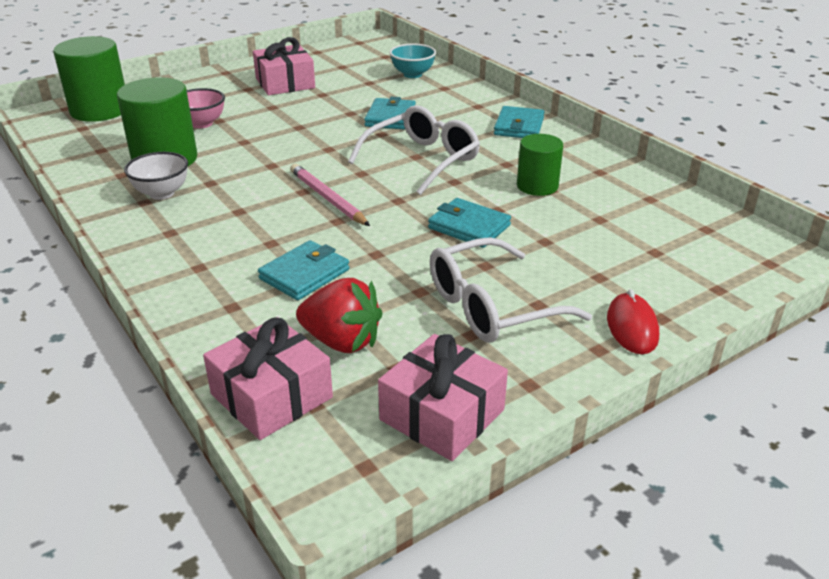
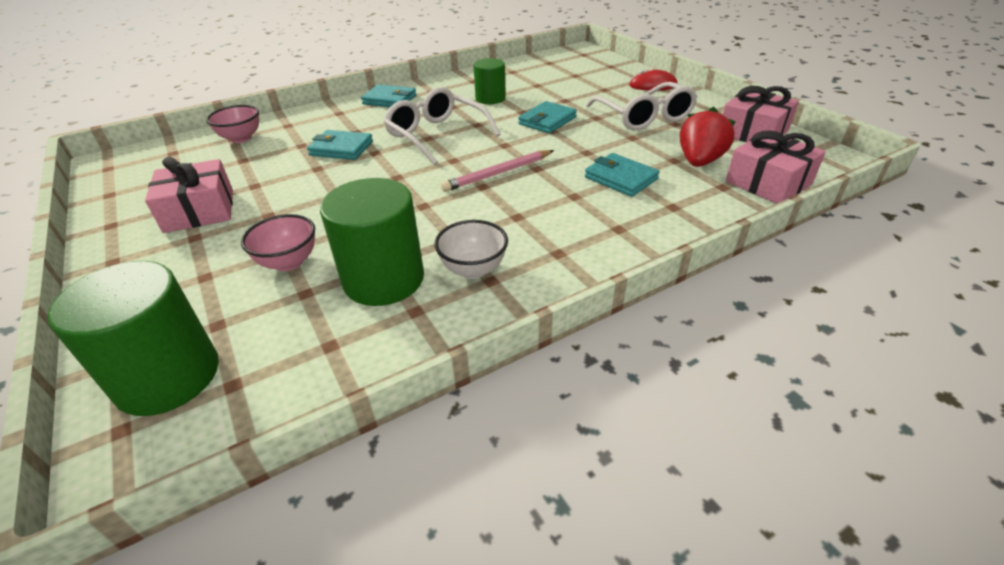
camera: 85 degrees left, 5 degrees up
turquoise bowl [389,44,436,78] -> pink bowl [206,105,259,143]

